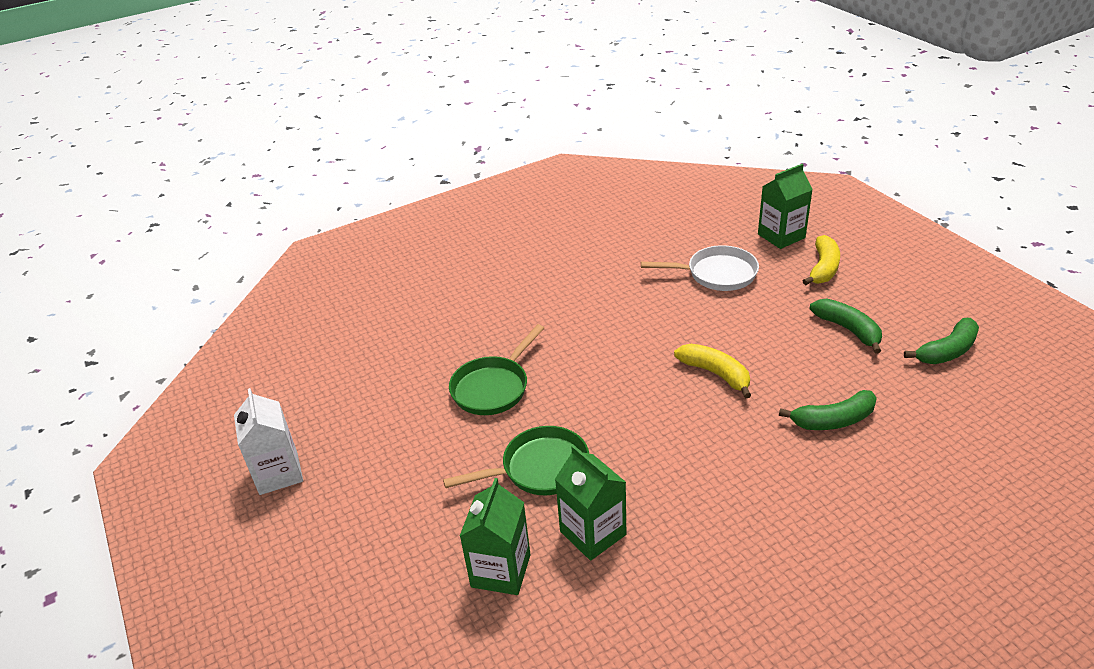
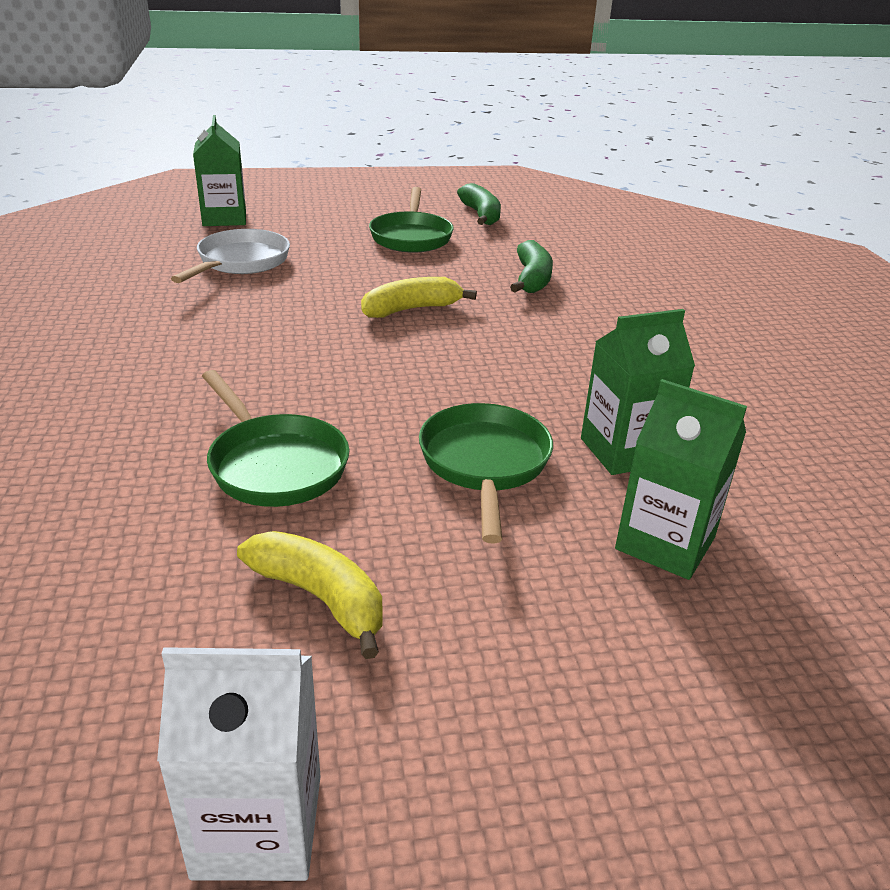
camera: 75 degrees left, 5 degrees down
yellow banana [803,235,840,285] -> yellow banana moved to [237,531,383,659]
green banana [810,299,882,354] -> green pan [369,187,454,253]

